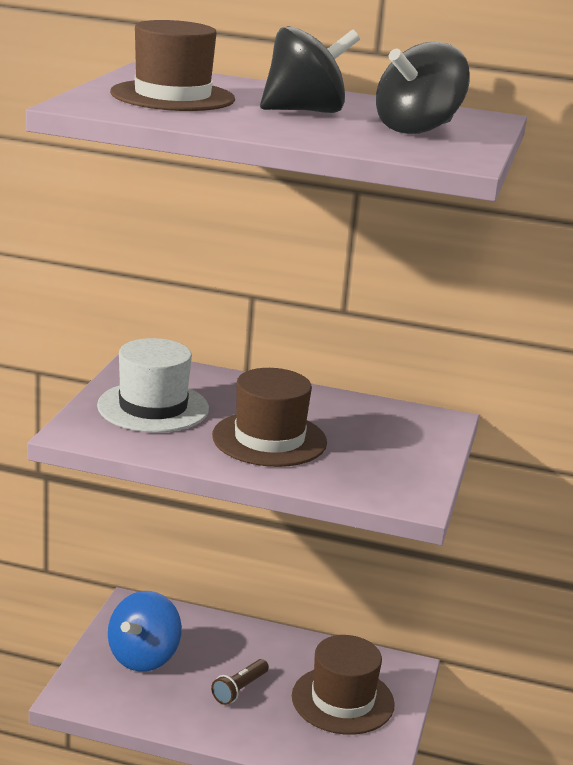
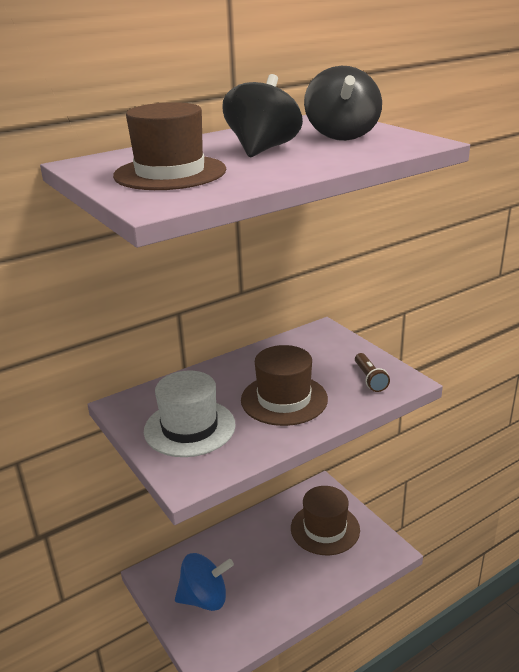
camera: 45 degrees left, 5 degrees up
blue spinning top [108,591,182,672] -> blue spinning top turned 75 degrees counterclockwise [175,553,234,611]
brown flashlight [211,659,269,705] -> brown flashlight moved to [355,353,390,392]

